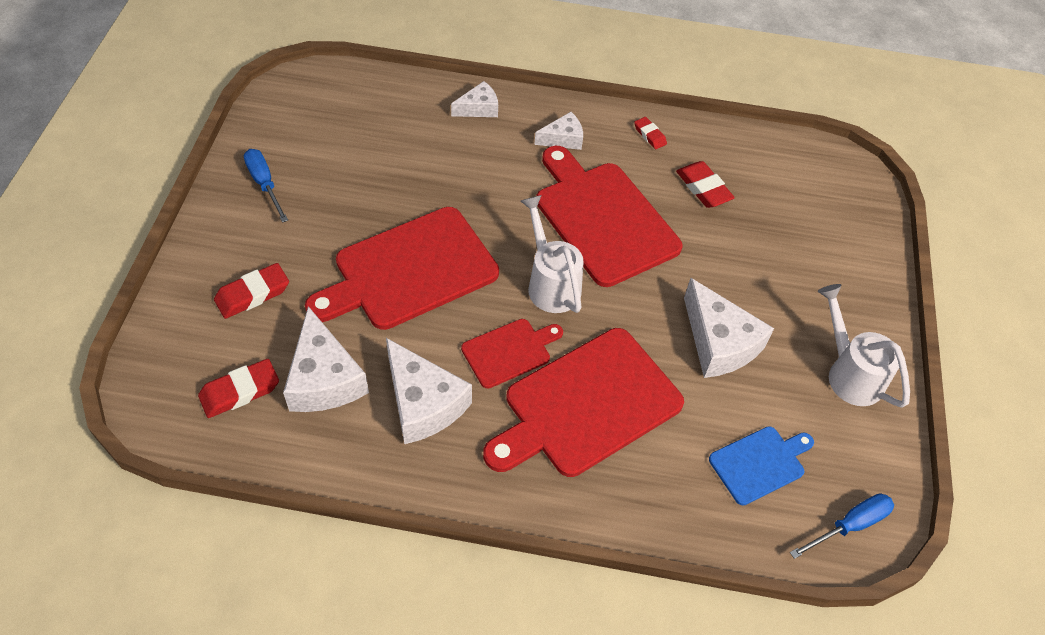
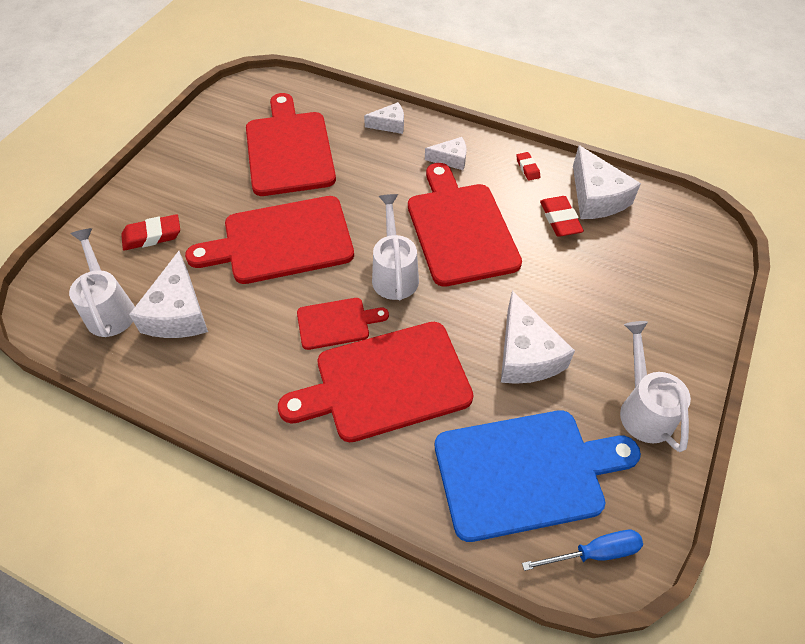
camera: 20 degrees right, 0 degrees up
red eraser [198,359,279,418] -> white watering can [69,228,135,337]
blue screwdriver [244,149,288,223] -> none
white cheese [386,338,472,444] -> white cheese moved to [573,145,641,219]
blue cutting board [709,426,814,506] -> blue cutting board [435,410,641,542], size x1.94
none -> red cutting board [246,93,336,196]

